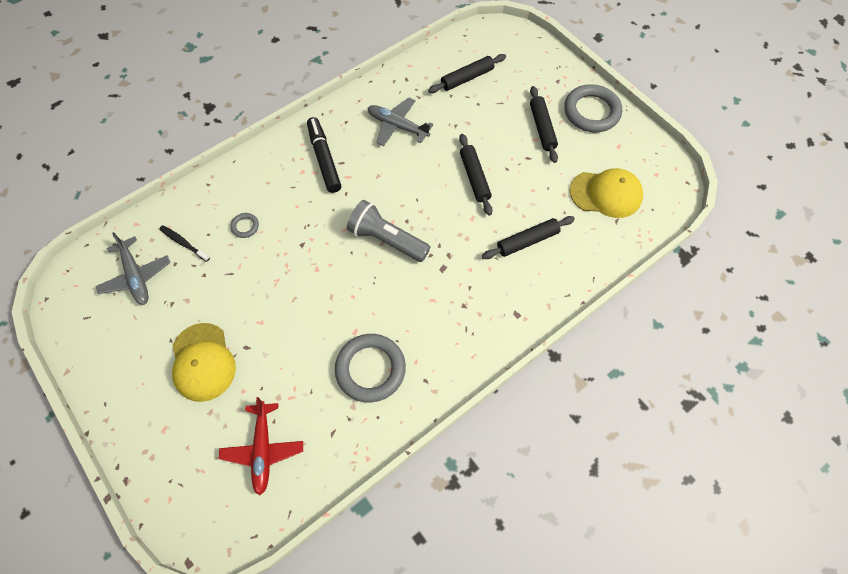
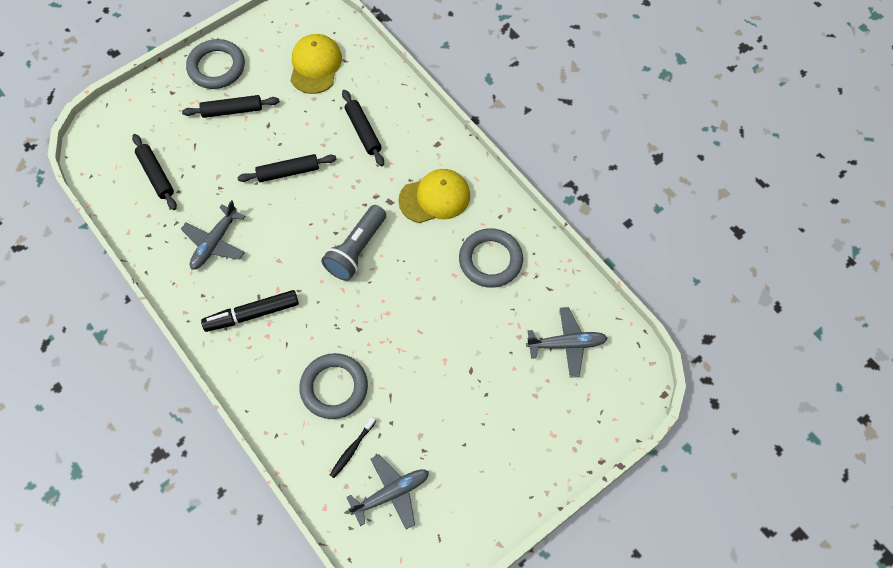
camera: 90 degrees left, 0 degrees up
yellow cap [172,323,236,402] -> yellow cap moved to [398,169,470,223]
red plane [219,397,303,495] -> grey plane [526,307,608,378]
grey ring [230,213,259,238] -> grey ring [299,353,368,419], size x2.25

